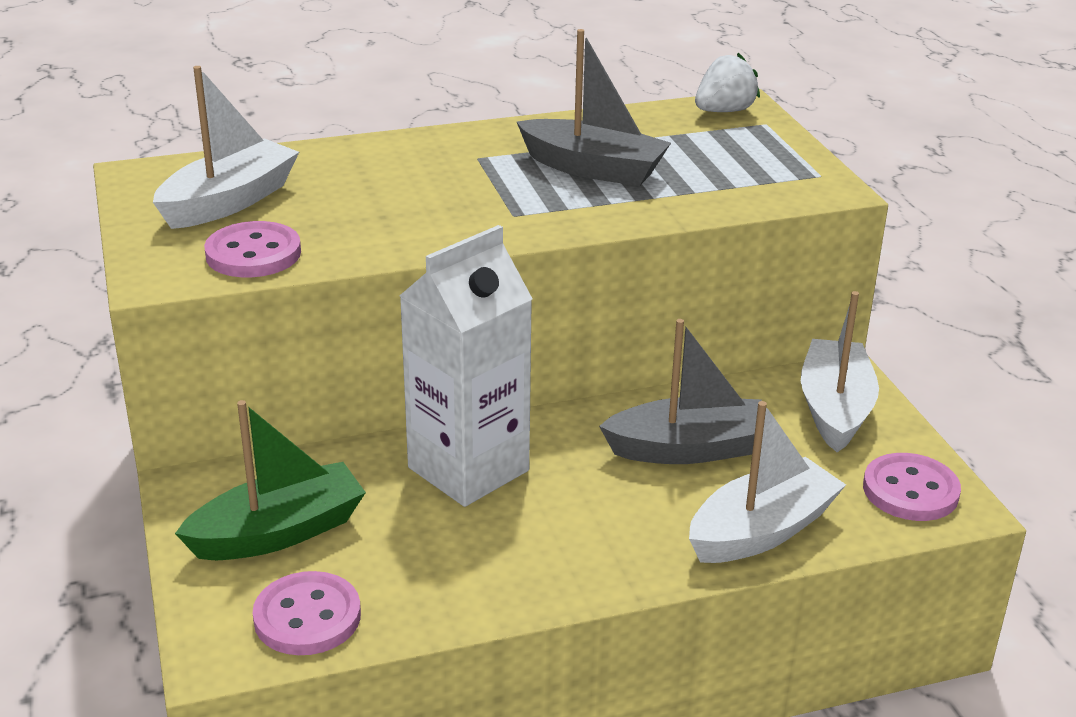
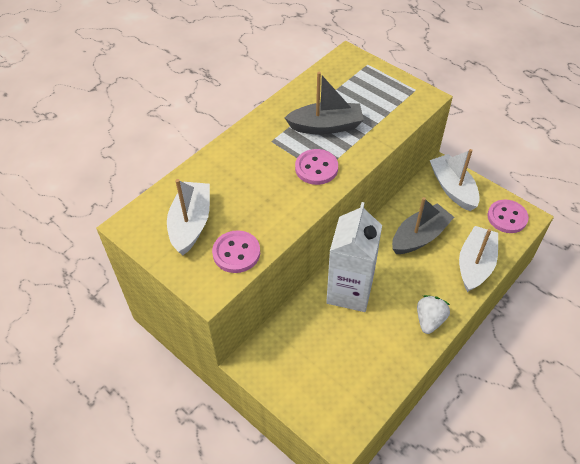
camera: 30 degrees left, 20 degrees up
green boat [175,400,366,560] -> none
pink button [253,571,361,655] -> pink button moved to [295,149,338,185]
white strawberry [695,53,760,112] -> white strawberry moved to [417,295,450,334]

